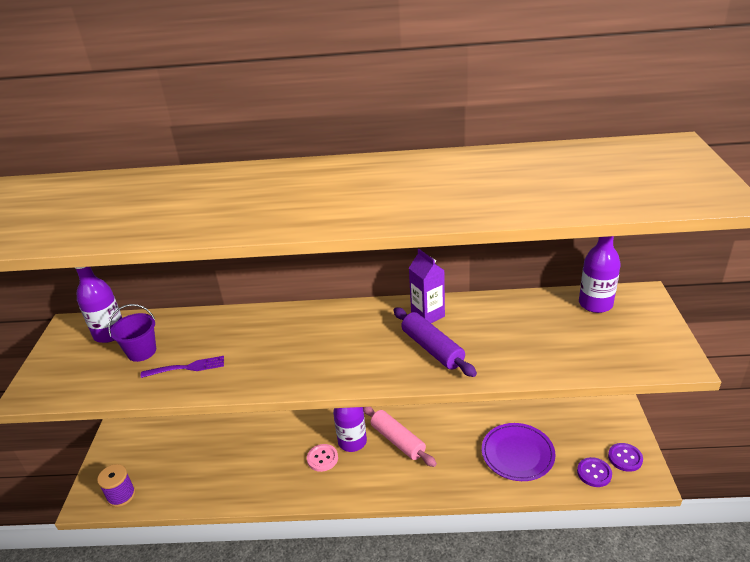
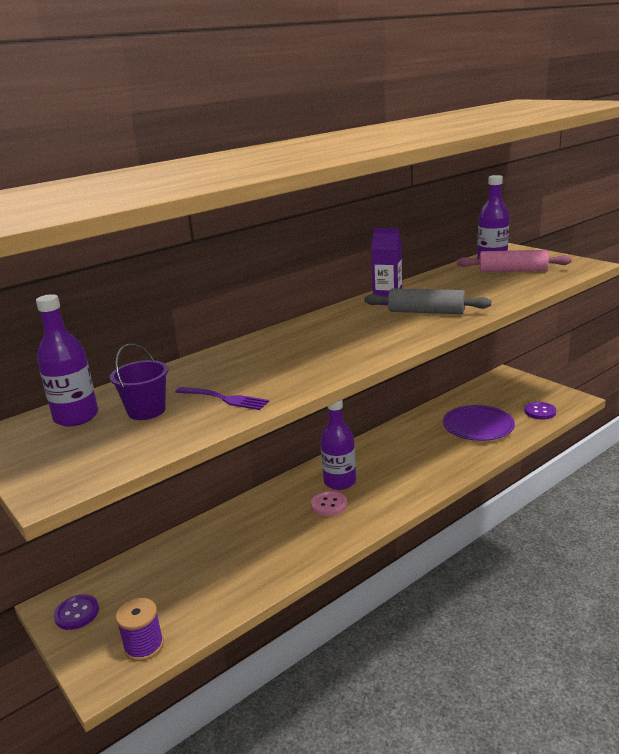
camera: 40 degrees left, 10 degrees down
purple fork [141,356,224,378] -> purple fork turned 75 degrees clockwise [175,387,269,410]
pink rolling pin [363,407,437,467] -> pink rolling pin moved to [457,250,572,272]
purple rolling pin [393,307,477,377] -> grey rolling pin [364,288,491,314]
purple button [608,443,643,472] -> purple button moved to [54,594,99,630]

